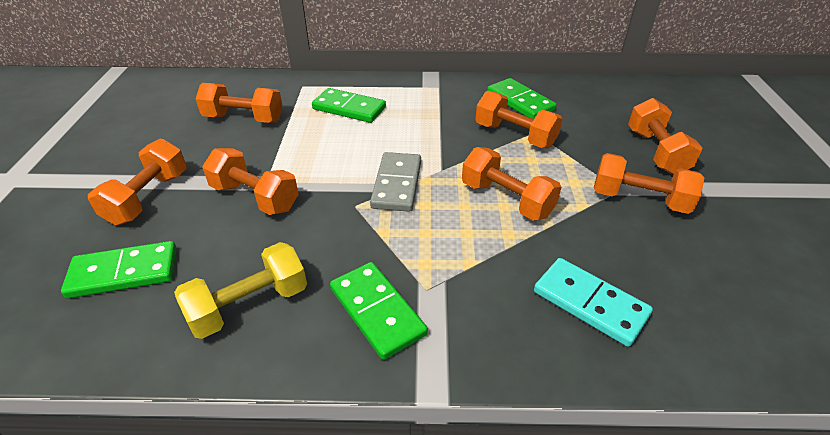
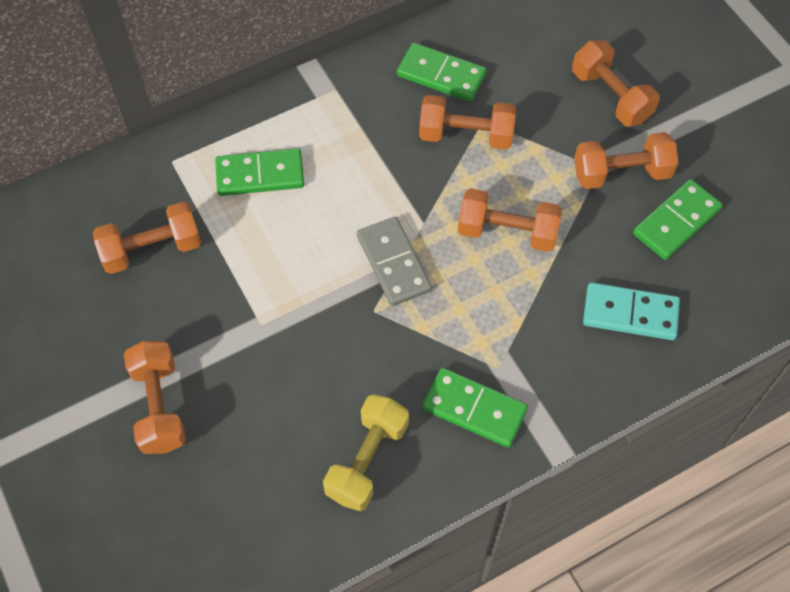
camera: 30 degrees left, 20 degrees up
green domino [61,241,177,298] -> green domino moved to [633,179,723,260]
orange dumbbell [202,148,299,215] -> none

